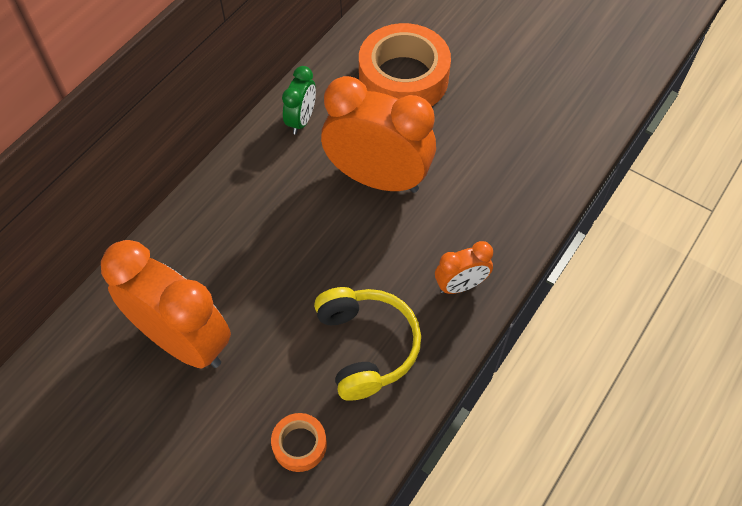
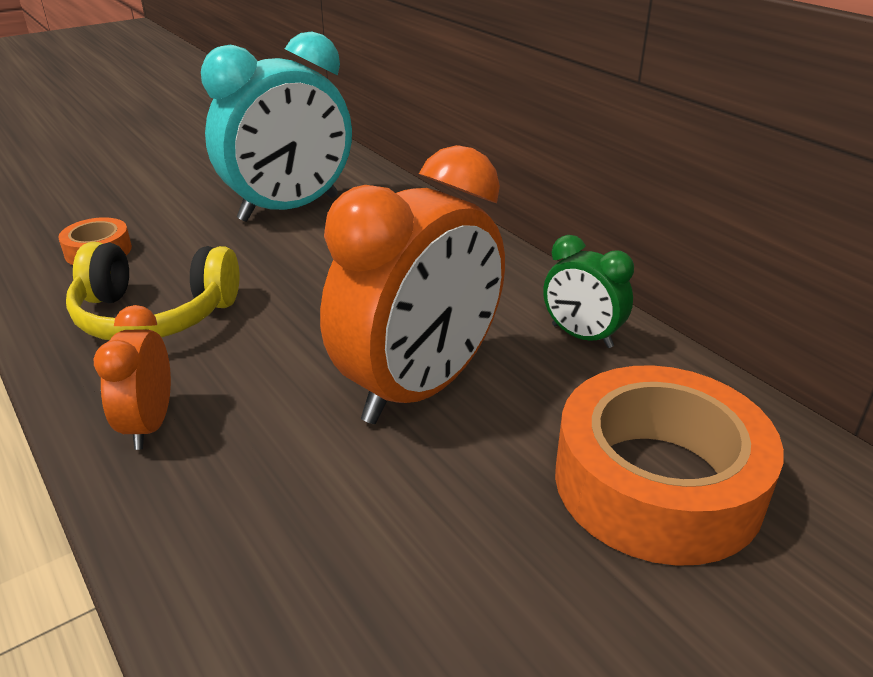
camera: 110 degrees right, 25 degrees down
orange clock [101,240,231,368] -> turquoise clock [201,31,352,222]

